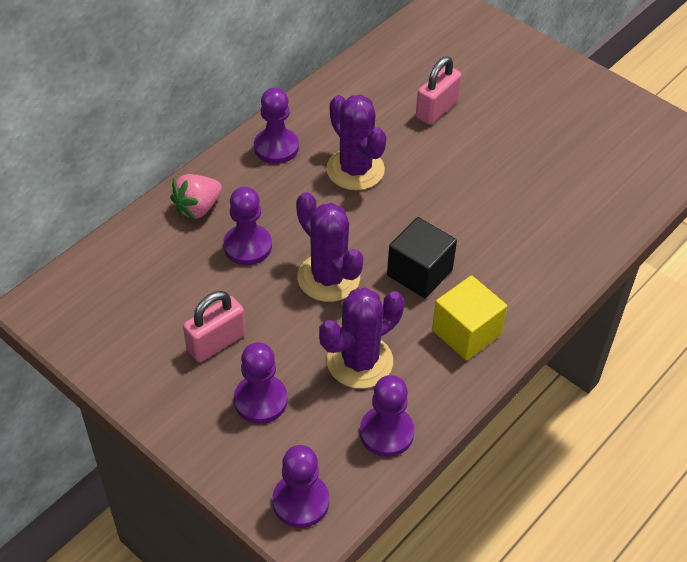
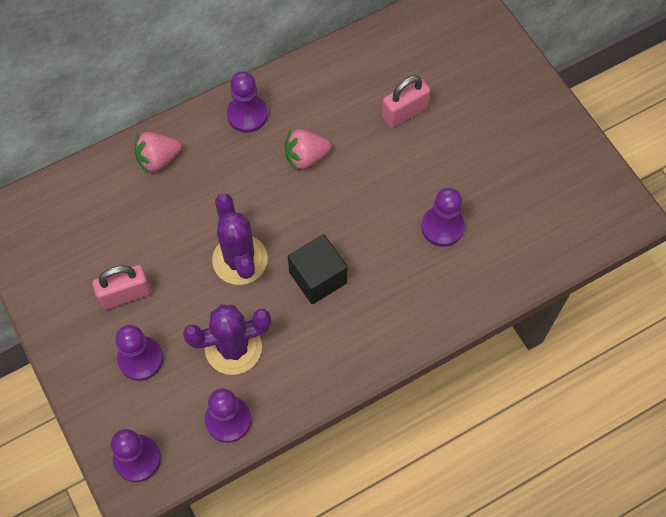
camera: 20 degrees right, 15 degrees up
purple pawn [223,187,272,265] -> purple pawn moved to [422,188,465,247]
purple cactus [326,95,386,190] -> pink strawberry [285,129,331,171]
yellow cube [432,275,507,360] -> none

